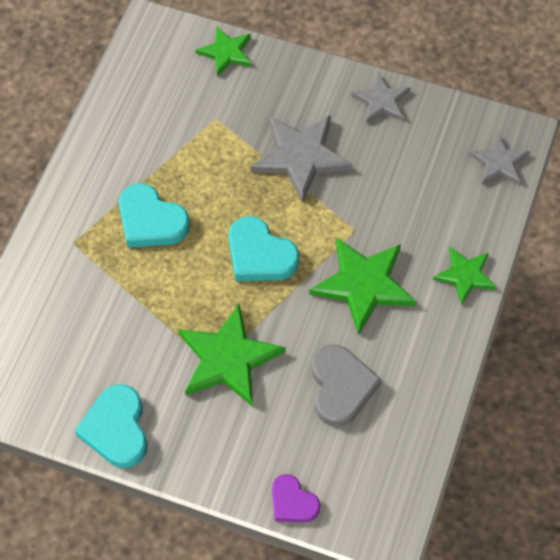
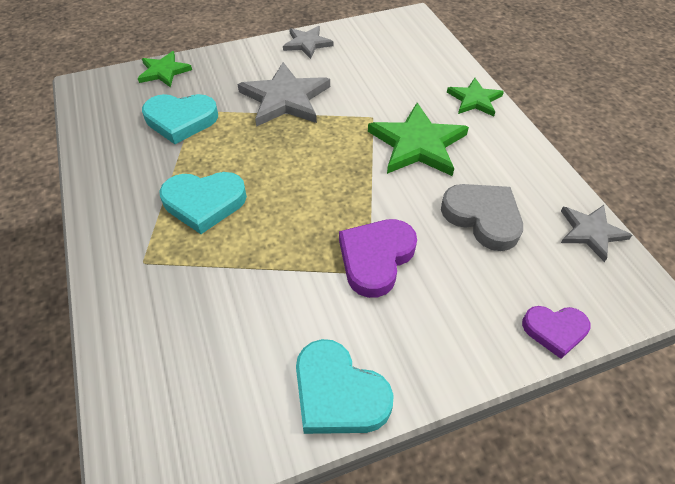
camera: 40 degrees left, 10 degrees down
green star [178,304,285,407] -> purple heart [339,219,417,298]
turquoise heart [229,216,299,281] -> turquoise heart moved to [142,94,218,144]
grey star [468,133,530,185] -> grey star moved to [561,205,632,262]

